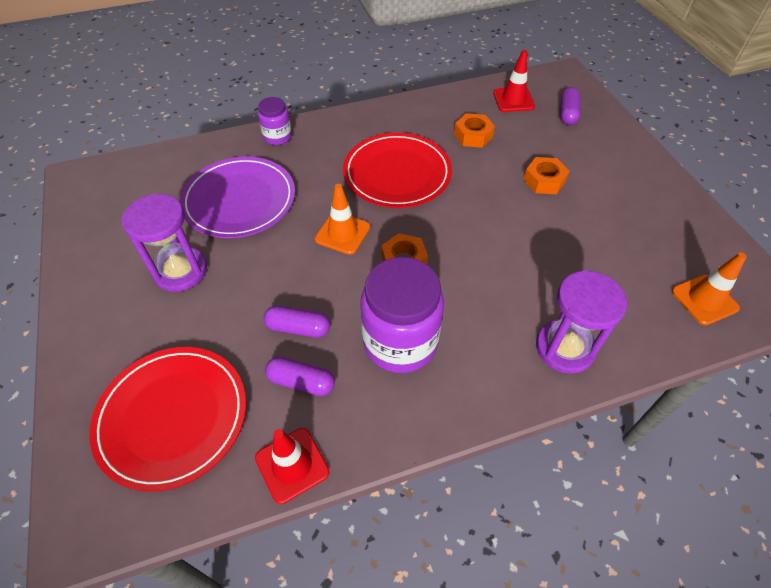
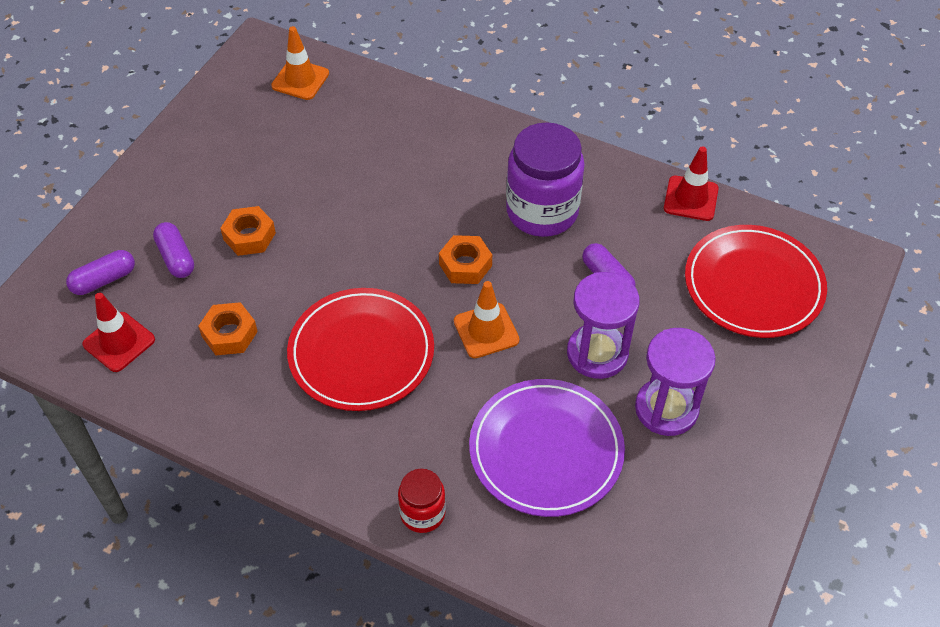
camera: 135 degrees left, 0 degrees up
purple jar [258,97,292,145] -> red jar [398,469,446,533]
purple capsule [265,357,335,396] -> purple capsule moved to [153,222,194,278]
purple hourglass [536,270,627,374] -> purple hourglass moved to [567,272,640,379]

